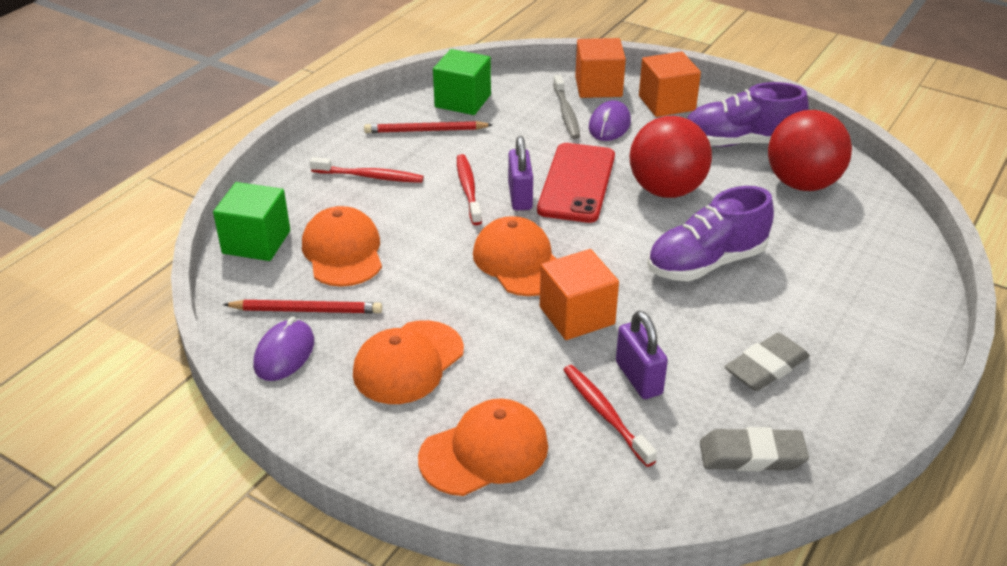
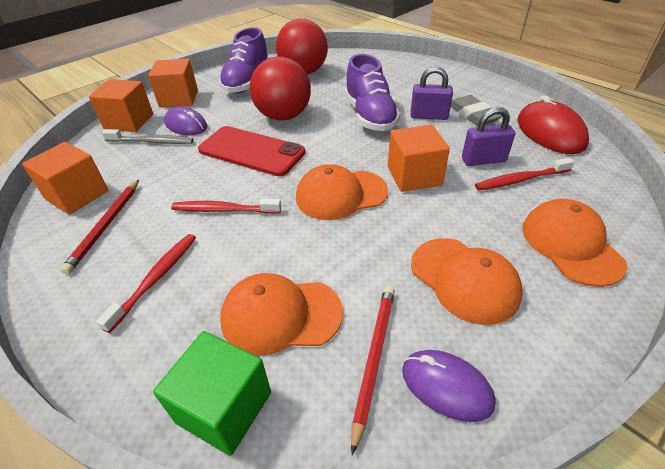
camera: 75 degrees left, 5 degrees up
green cube [433,49,491,115] -> orange cube [22,142,108,215]
purple padlock [508,136,533,210] -> purple padlock moved to [410,67,453,120]
grey eraser [700,427,809,471] -> red mouse [518,95,589,154]

